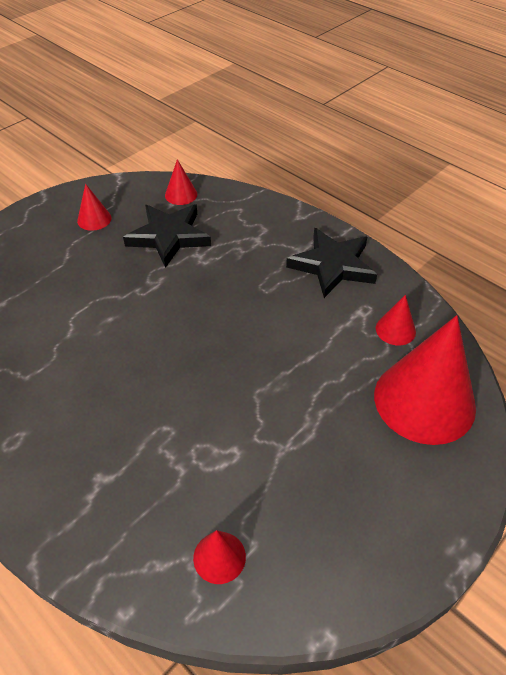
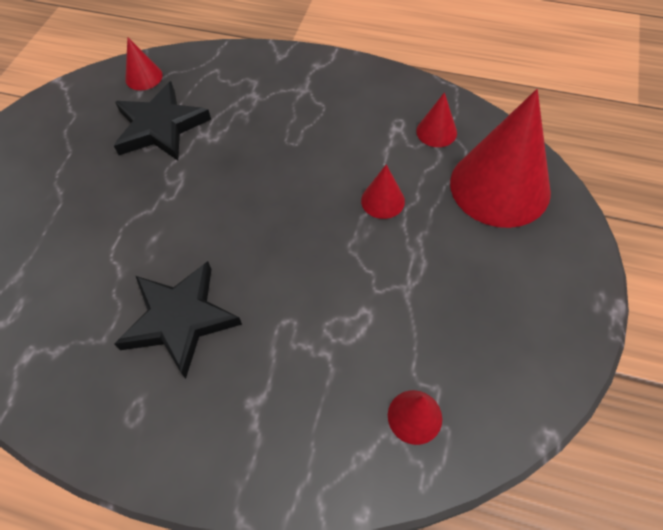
camera: 25 degrees left, 10 degrees up
red cone [77,184,112,231] -> red cone moved to [361,164,405,219]
black star [286,228,377,298] -> black star moved to [114,261,242,379]

